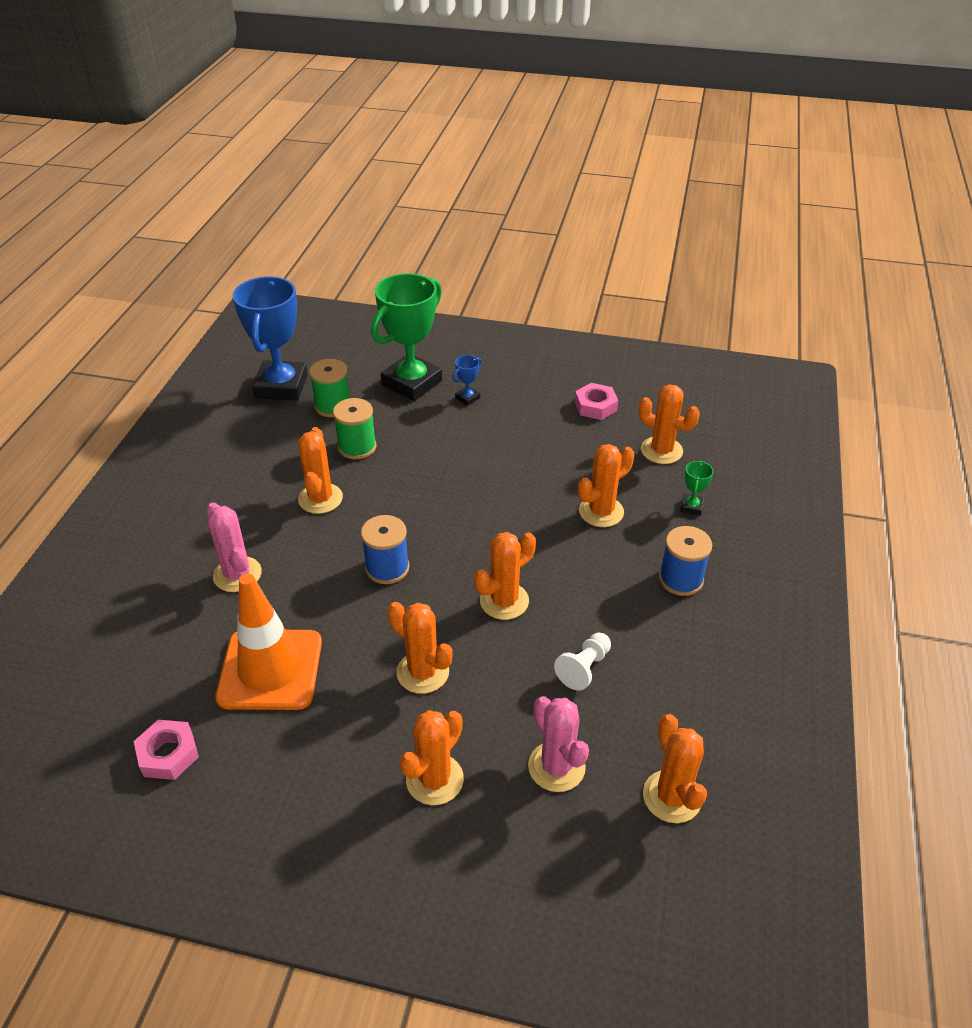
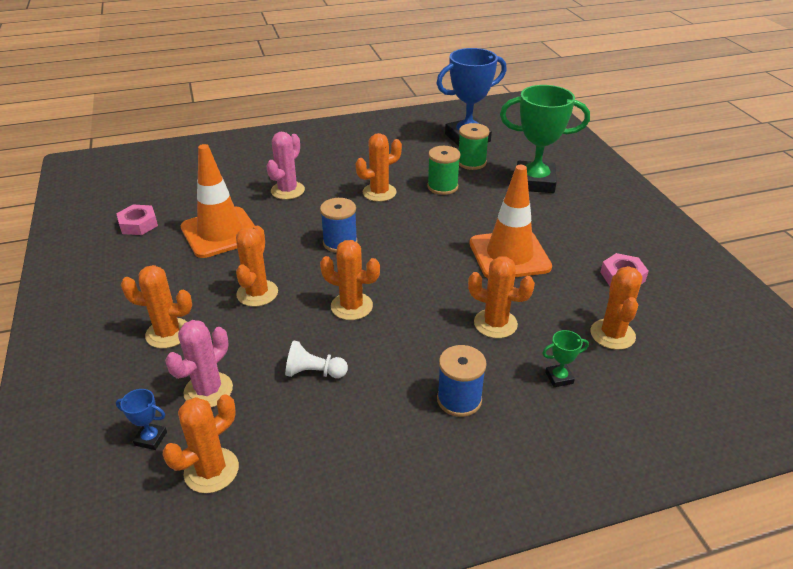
camera: 60 degrees right, 5 degrees down
blue trophy [452,355,482,406] -> blue trophy moved to [116,389,167,450]
none -> orange traffic cone [470,165,552,278]

